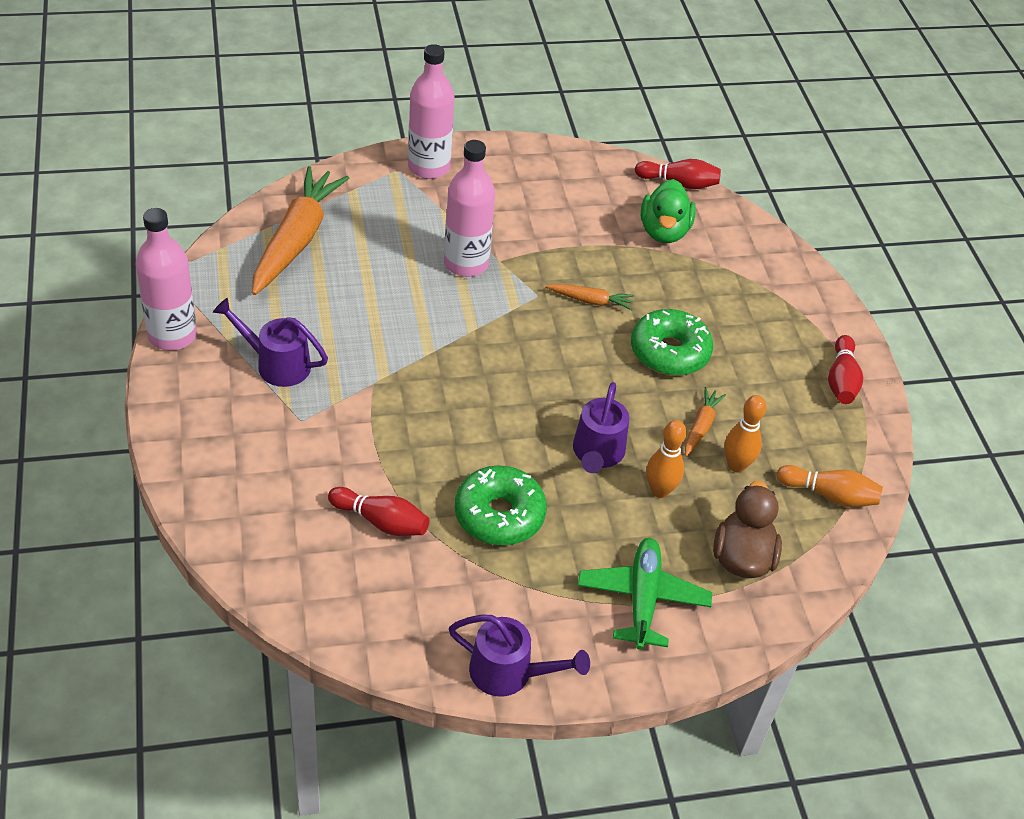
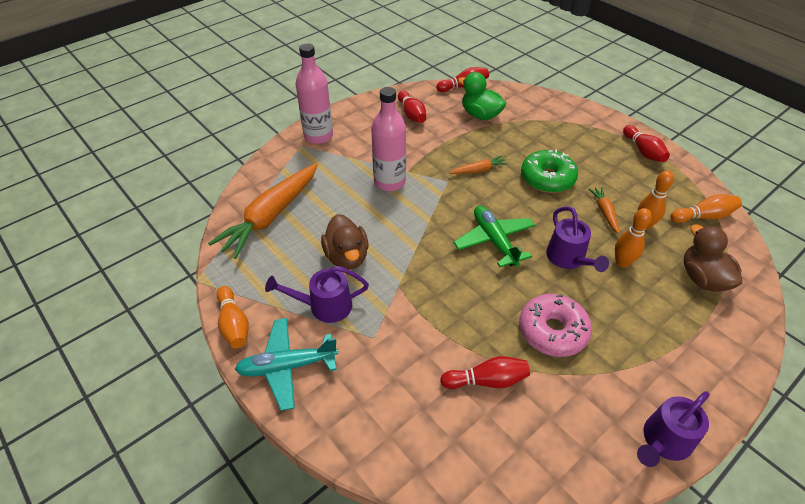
camera: 25 degrees left, 0 degrees up
pink bottle [136,208,197,351] -> orange bowling pin [217,286,249,348]
orange carrot [252,166,349,295] -> orange carrot turned 135 degrees counterclockwise [208,163,318,259]
purple watering can [449,615,590,697] -> purple watering can turned 150 degrees clockwise [637,391,710,467]
green donut [455,465,547,545] -> pink donut [519,294,592,357]
green plane [578,538,712,650] -> green plane moved to [453,205,535,267]
green duck [641,179,696,243] -> green duck turned 150 degrees clockwise [458,72,506,120]
none -> turquoise plane [235,318,339,411]
none -> brown duck [321,214,368,269]
none -> red bowling pin [398,91,426,123]

